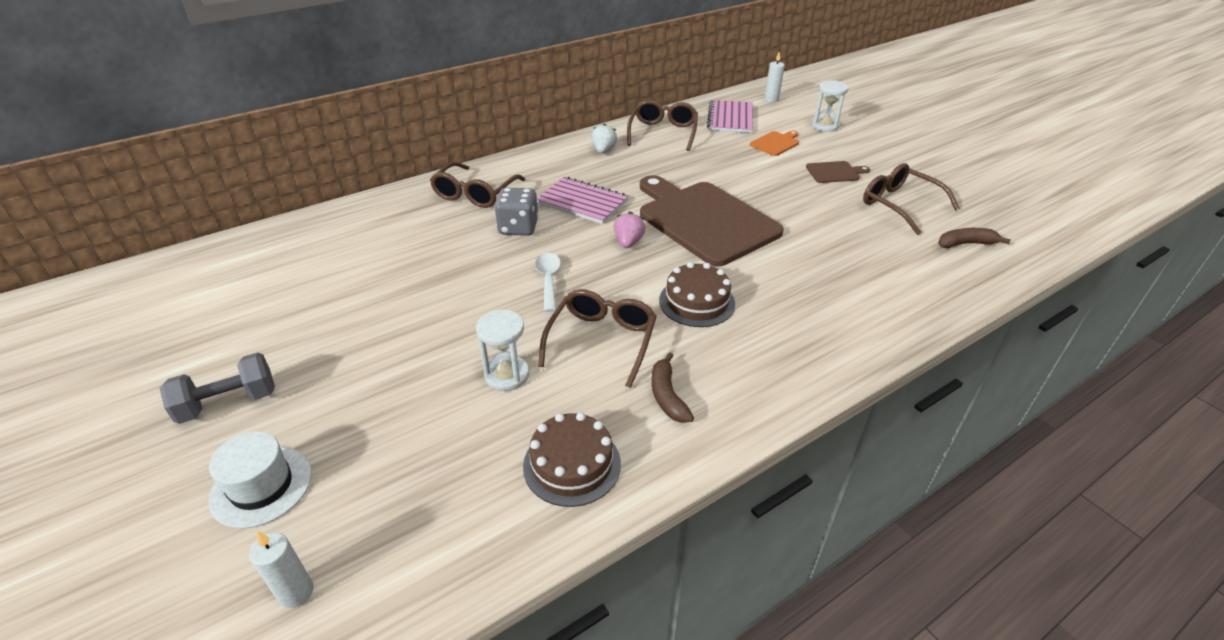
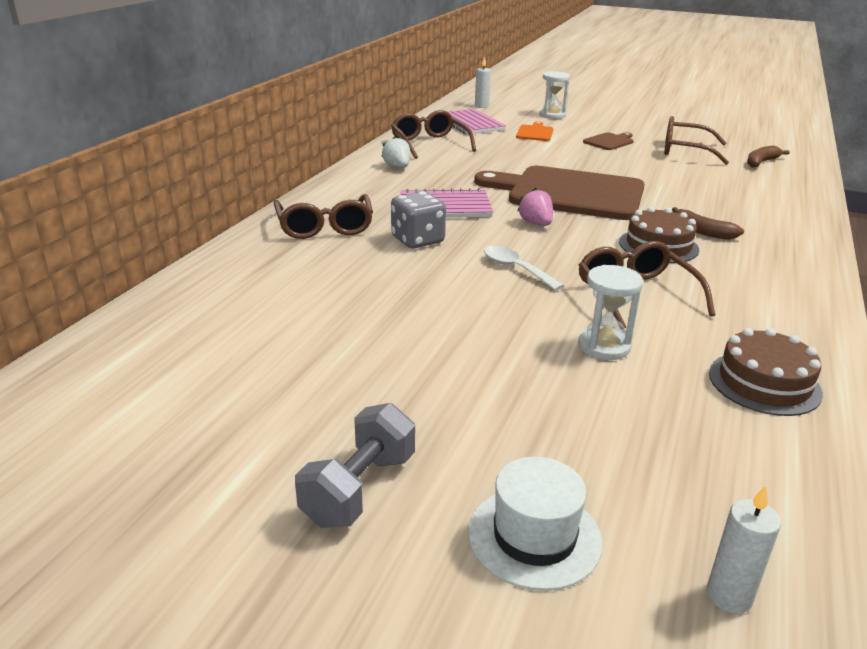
camera: 35 degrees left, 10 degrees down
brown banana [652,352,694,423] -> brown banana moved to [672,207,744,240]

